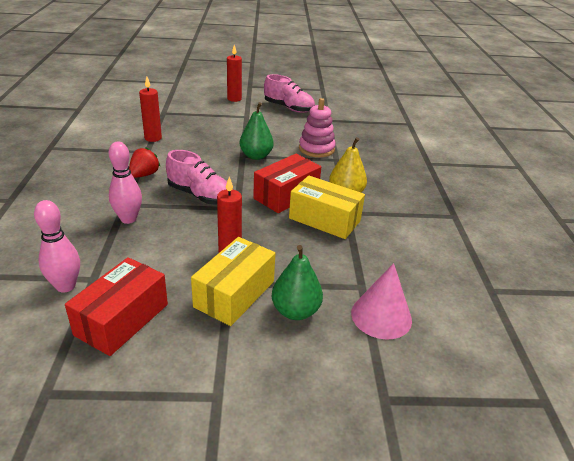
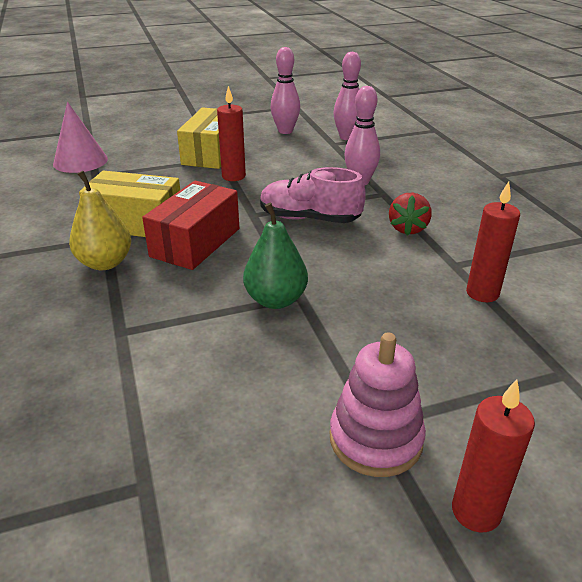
camera: 165 degrees right, 0 degrees up
red box [65,257,168,356] -> pink bowling pin [271,47,300,134]
pink shoe [264,74,315,113] -> none
green pear [272,245,323,320] -> none
pink stacking toy [299,98,336,157] -> pink stacking toy moved to [330,333,426,477]

